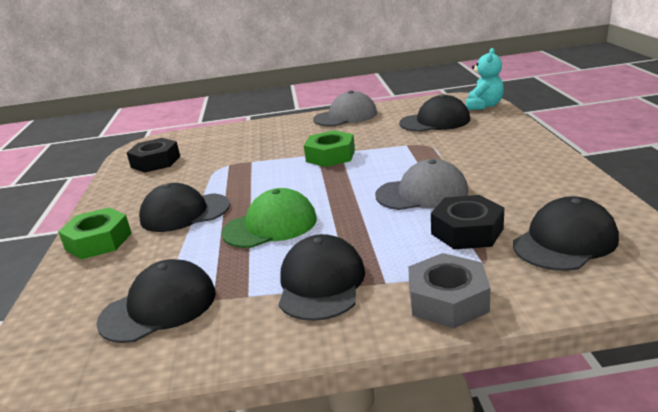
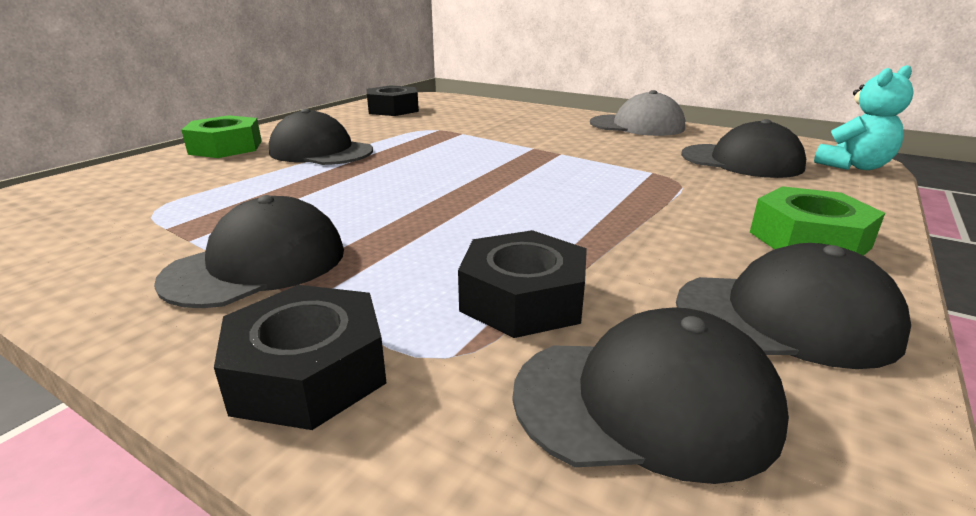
camera: 35 degrees right, 0 degrees up
black cap [96,259,216,343] -> black cap moved to [676,243,911,369]
green cap [222,188,317,248] -> none
green nut [304,130,355,167] -> green nut moved to [750,186,885,256]
grey cap [375,159,469,210] -> none
grey nut [408,253,491,329] -> black nut [214,285,387,430]

